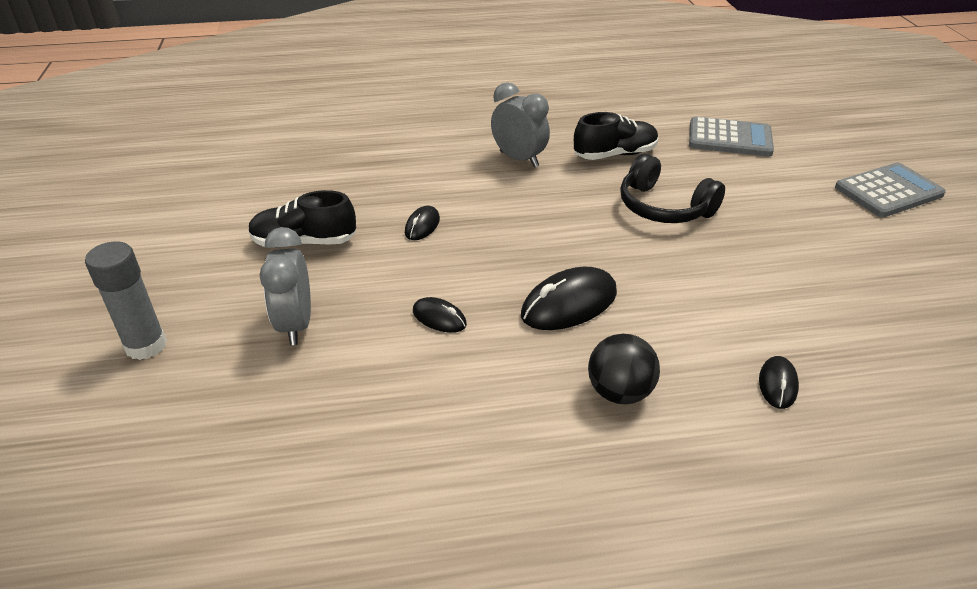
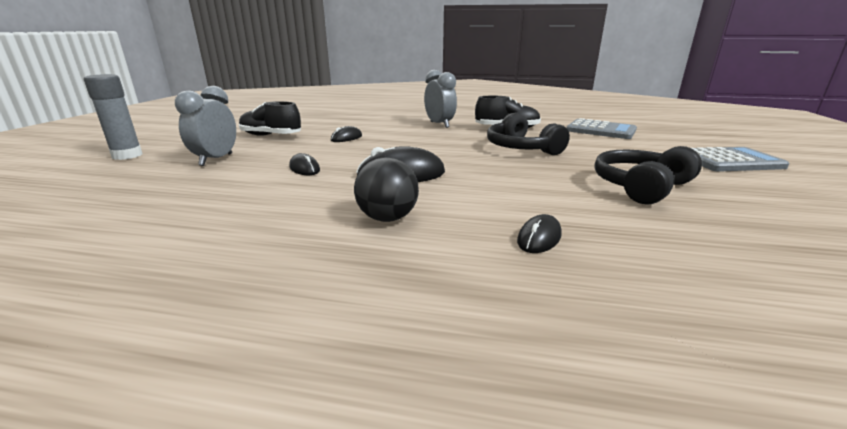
camera: 20 degrees right, 15 degrees down
none -> black headphones [594,146,702,205]

